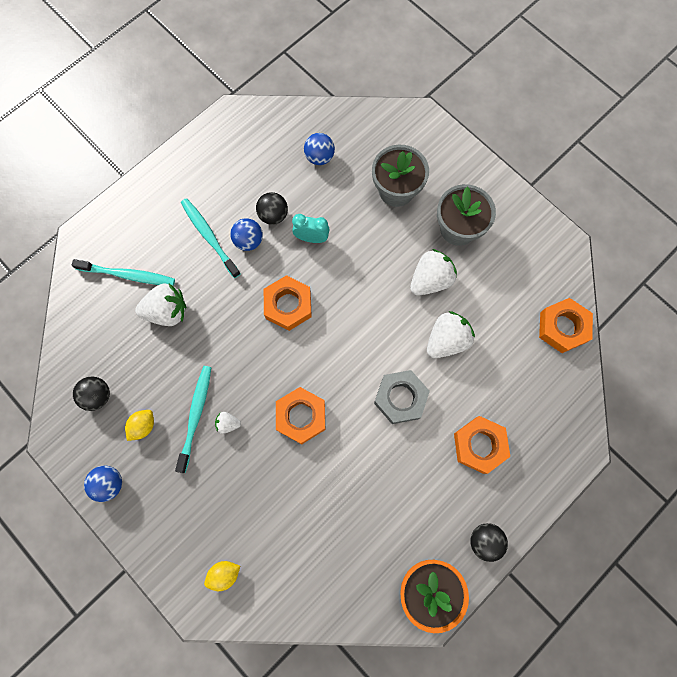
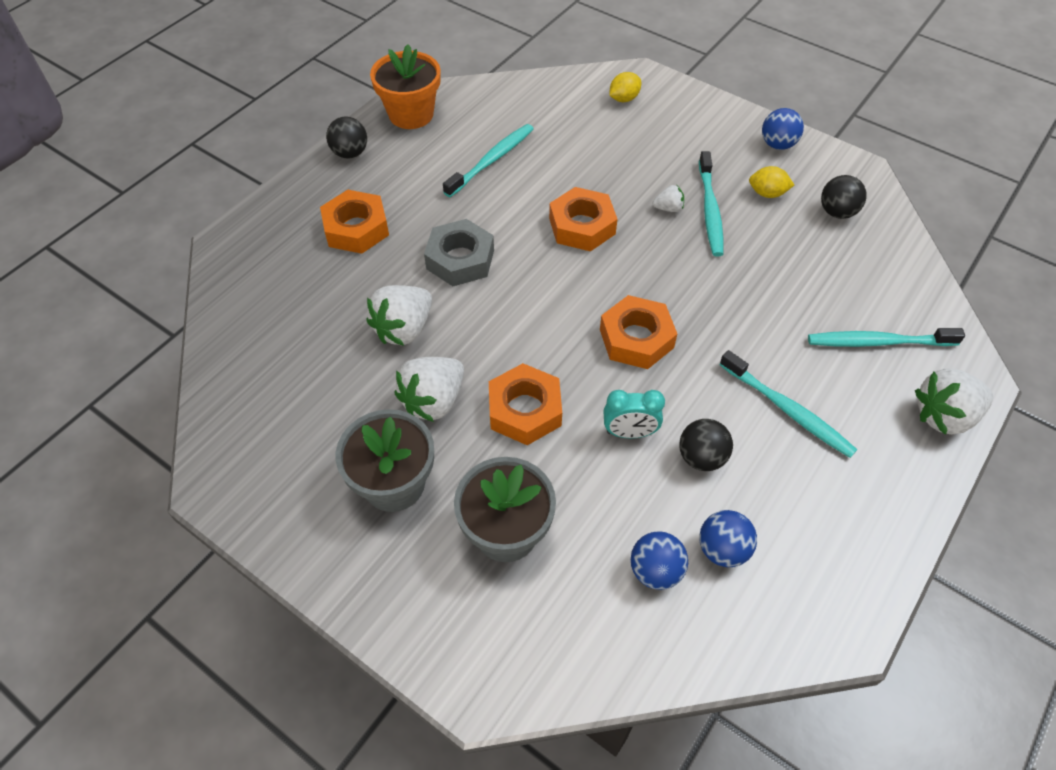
camera: 170 degrees right, 20 degrees down
yellow lemon [125,410,154,441] -> yellow lemon turned 75 degrees clockwise [749,166,794,198]
white strawberry [135,283,186,326] -> white strawberry moved to [915,368,993,435]
blue ball [230,218,263,251] -> blue ball moved to [699,510,757,567]
orange nut [539,298,593,353] -> orange nut moved to [489,363,562,445]
none -> turquoise toothbrush [443,124,534,197]

